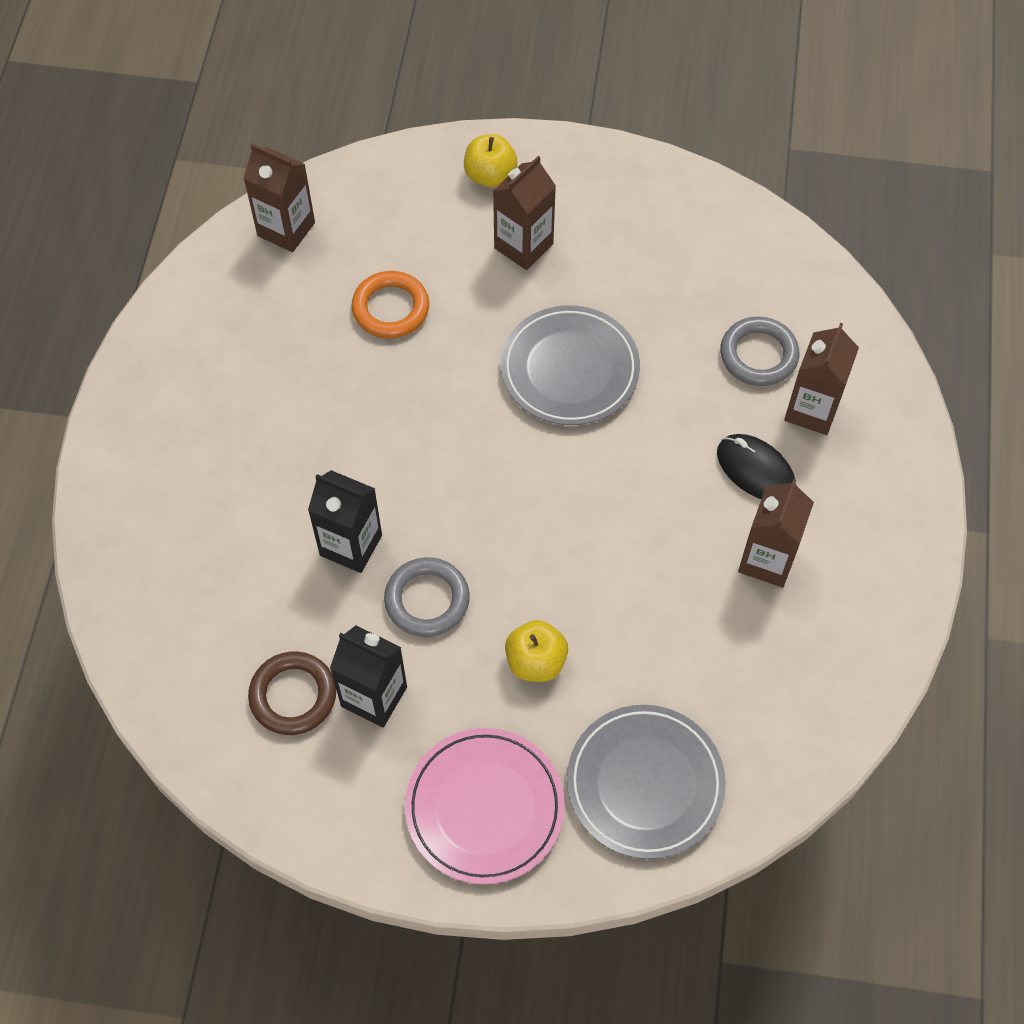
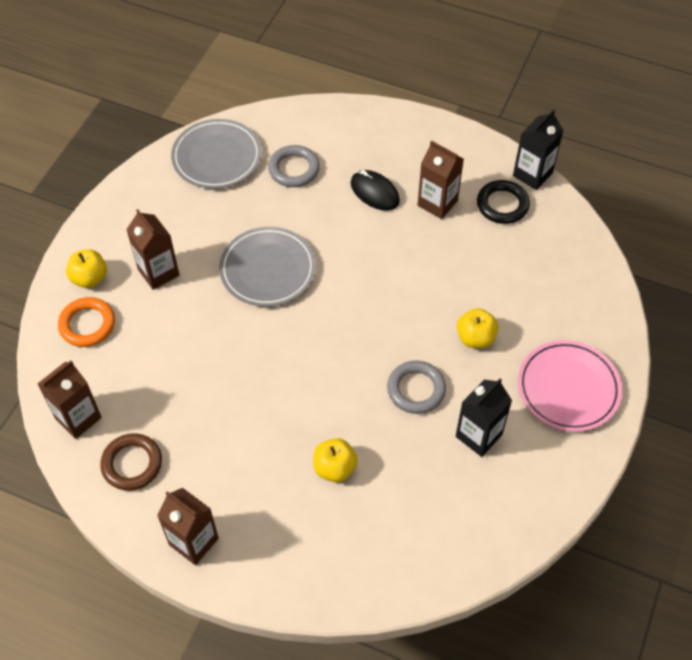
camera: 75 degrees left, 5 degrees down
brown ring [248,652,336,735] -> brown ring moved to [100,433,162,491]
black carton [308,470,382,573] -> black carton moved to [513,109,564,190]
orange ring [351,271,429,338] -> orange ring moved to [58,297,115,347]
grey plate [567,705,726,859] -> grey plate moved to [171,119,262,189]
black mouse [717,434,796,499] -> black mouse turned 75 degrees clockwise [351,170,400,211]
brown carton [784,323,859,435] -> brown carton moved to [157,488,219,565]
none -> yellow apple [313,438,358,482]
none -> black ring [477,180,530,224]

